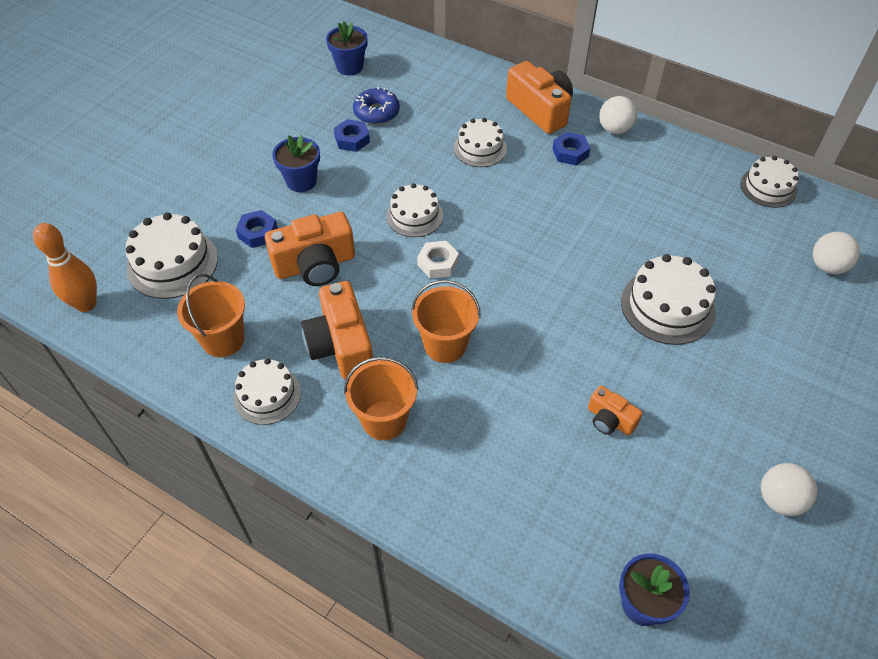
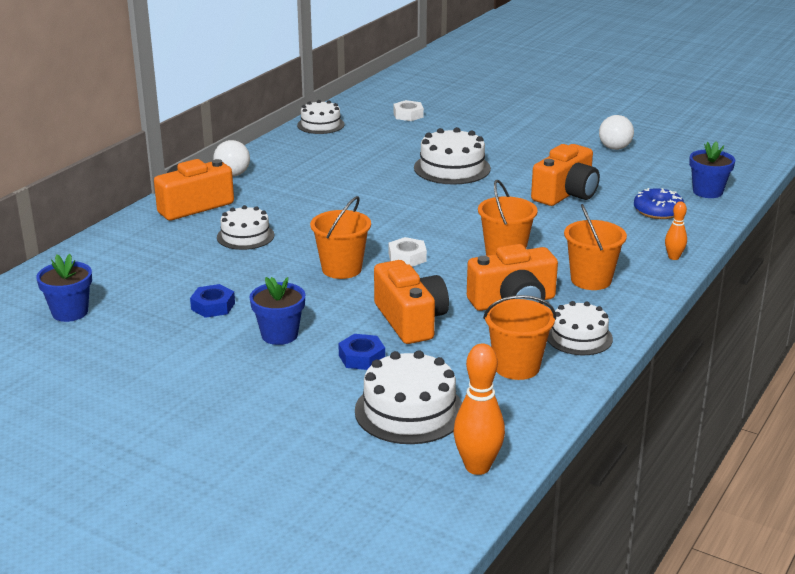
camera: 90 degrees left, 25 degrees down
blue donut [353,87,400,124] -> blue donut moved to [634,188,684,219]
white cake [386,183,443,237] -> orange bucket [310,196,371,279]
blue nut [552,132,590,165] -> none
orange camera [588,386,643,435] -> orange camera [531,144,600,206], size x1.86
white ball [813,232,860,274] -> white nut [393,100,424,121]
none -> orange bowling pin [665,201,687,260]

